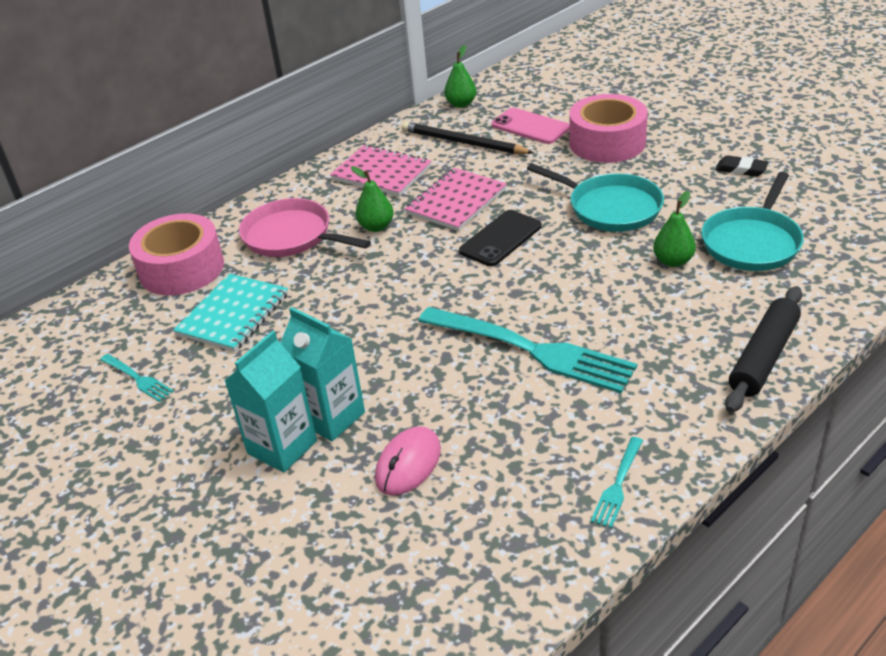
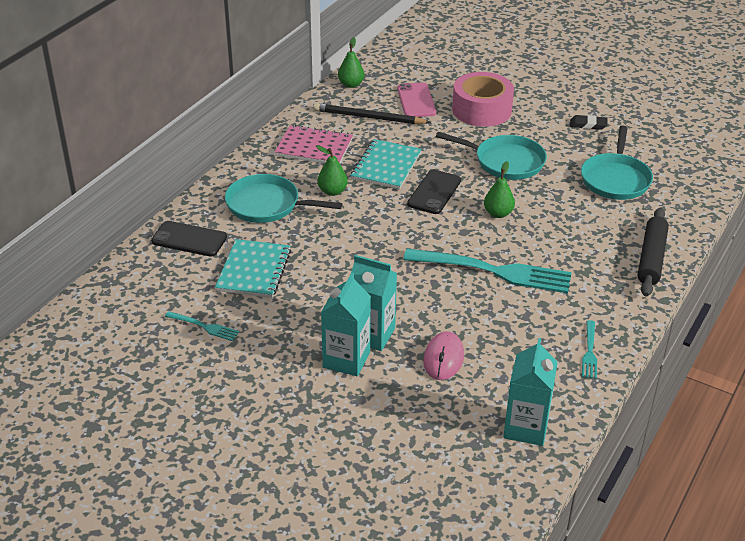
camera: 20 degrees left, 0 degrees up
pink tape [129,213,224,295] -> black phone [151,221,227,256]
pink pan [239,198,371,257] -> turquoise pan [225,174,342,223]
pink notebook [404,168,507,231] -> turquoise notebook [351,139,422,189]
pink phone [492,108,570,144] -> pink phone turned 60 degrees clockwise [397,82,436,117]
green pear [653,191,696,267] -> green pear moved to [484,161,515,218]
none -> turquoise carton [503,338,558,446]

